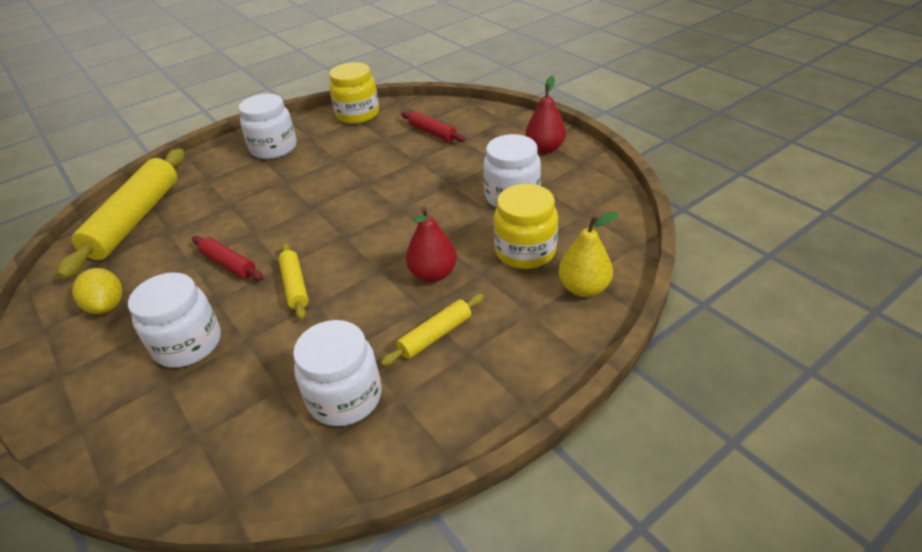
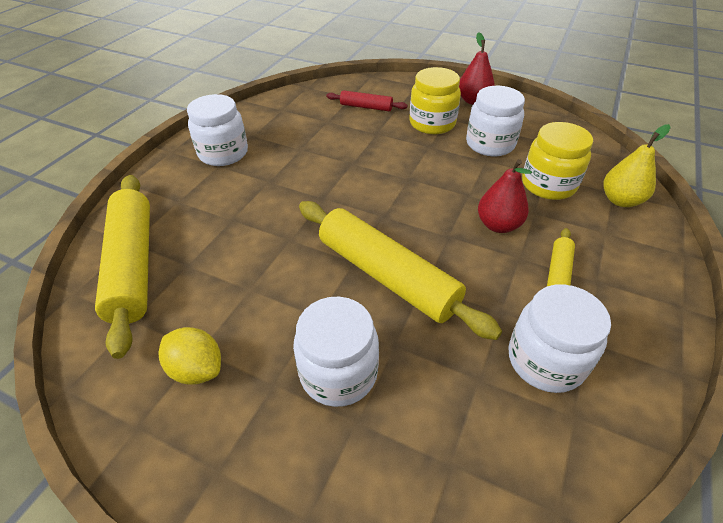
camera: 30 degrees left, 5 degrees up
red rolling pin [192,236,263,281] -> none
yellow rolling pin [278,243,308,320] -> yellow rolling pin [299,201,502,340], size x2.04
yellow jar [329,62,379,124] -> yellow jar moved to [410,67,461,134]

